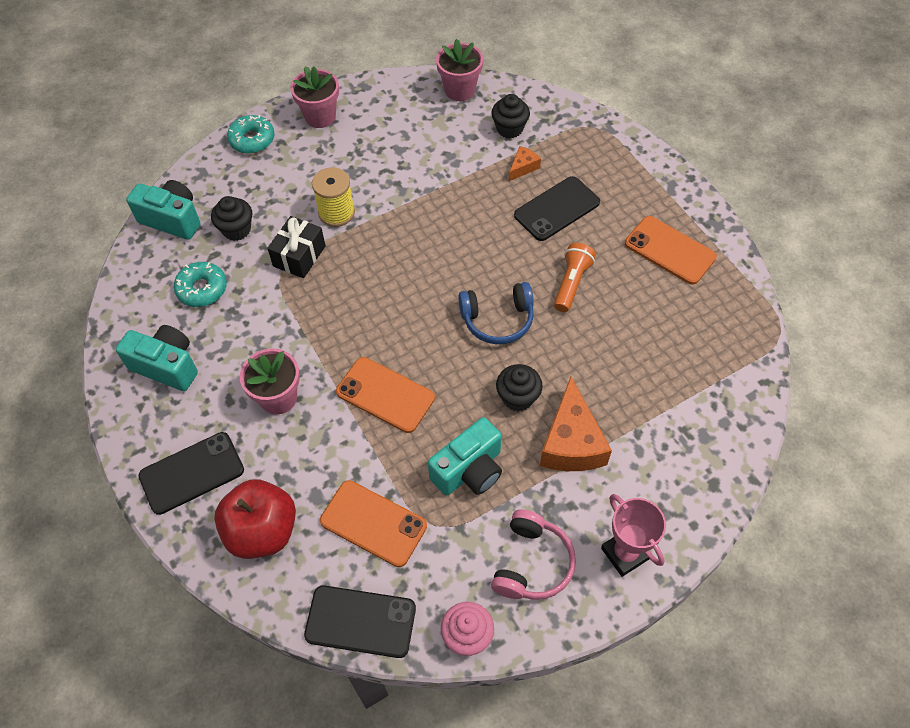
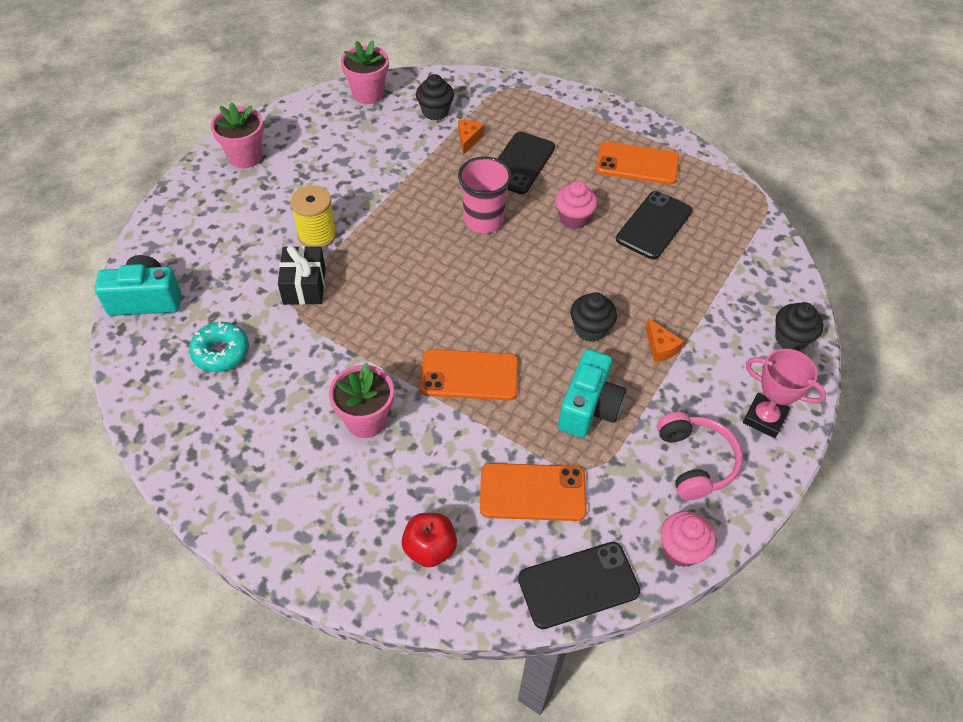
camera: 30 degrees left, 5 degrees down
turquoise camera [116,325,198,391] -> none
black phone [138,432,244,515] -> black phone moved to [616,191,692,259]
black cupcake [211,196,252,241] -> black cupcake moved to [775,302,823,351]
red apple [214,479,296,559] -> red apple [401,513,457,567], size x0.63
turquoise donut [227,115,275,153] -> none
blue headphones [458,282,534,344] -> none
orange cheese [540,377,612,471] -> orange cheese [646,318,684,362], size x0.48
orange flashlight [554,243,596,312] -> pink cupcake [555,181,598,229]
none -> pink cup [458,156,512,233]

